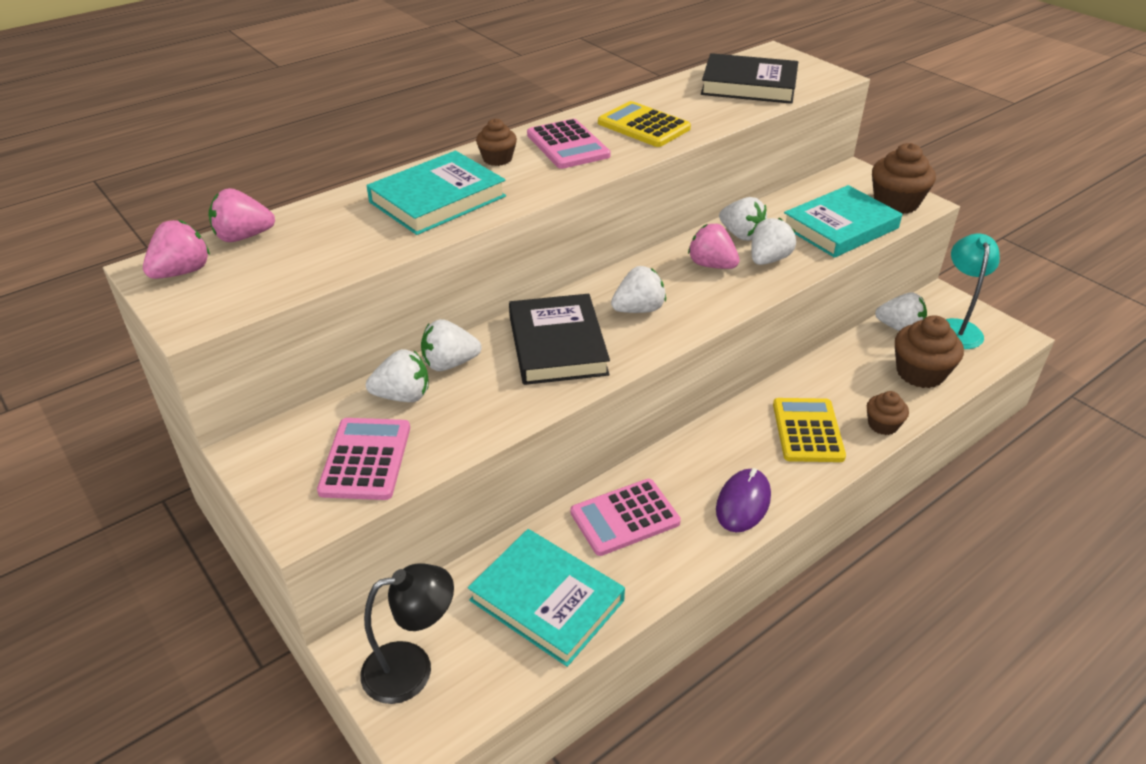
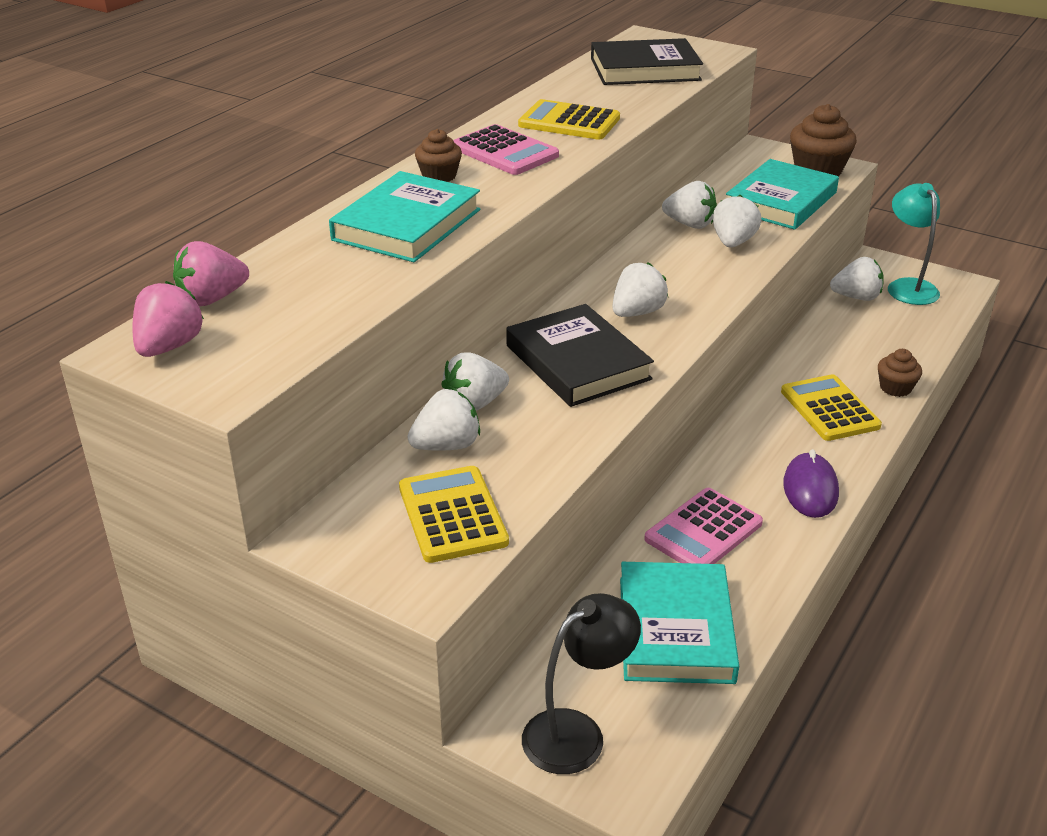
camera: 20 degrees left, 5 degrees down
pink calculator [317,418,410,500] -> yellow calculator [399,466,509,563]
turquoise book [468,529,625,667] -> turquoise book turned 75 degrees clockwise [620,562,739,684]
pink strawberry [688,224,740,269] -> none
brown cupcake [895,315,964,388] -> none

